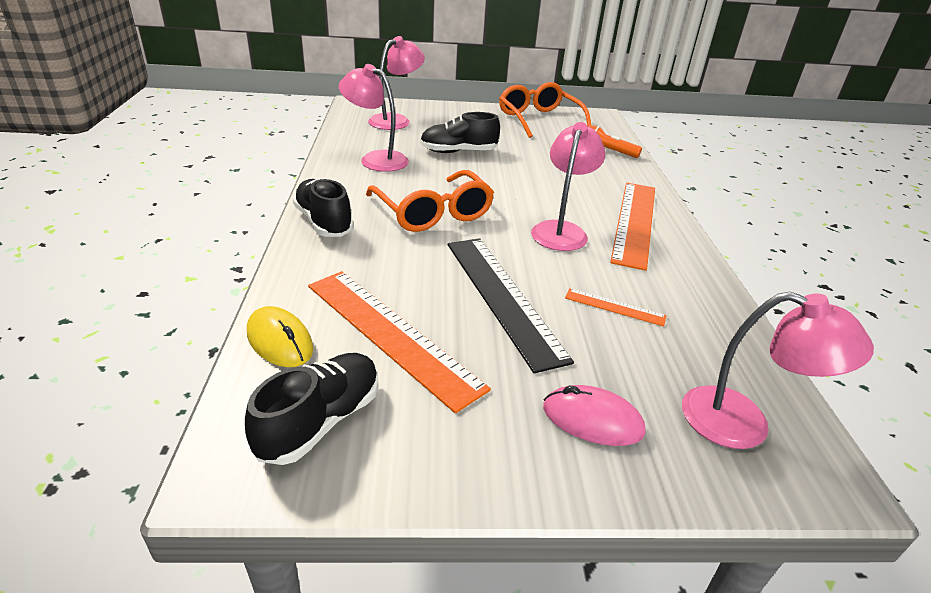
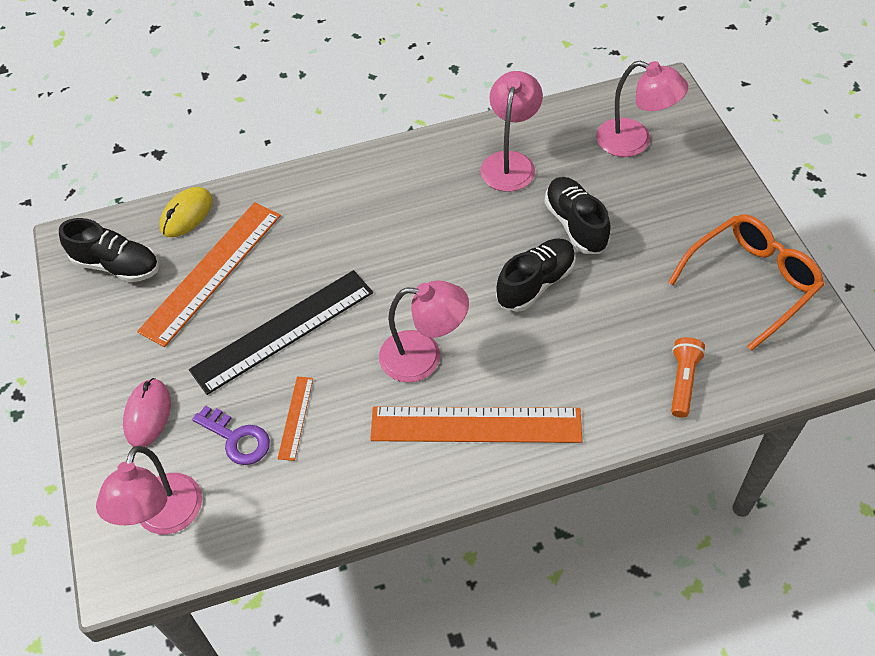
camera: 80 degrees right, 20 degrees up
black shoe [293,178,354,237] -> black shoe moved to [496,239,576,312]
orange glasses [366,170,494,232] -> none
none -> purple key [192,405,270,465]

